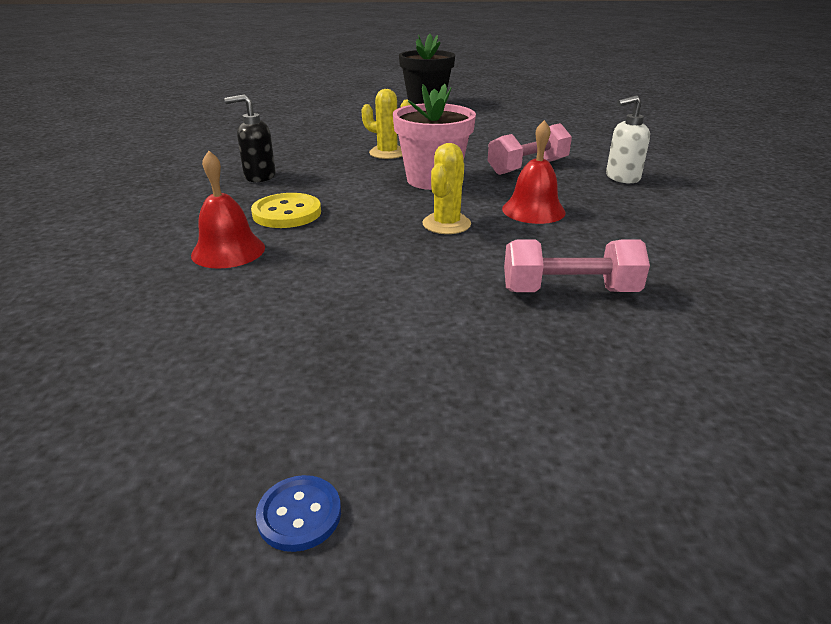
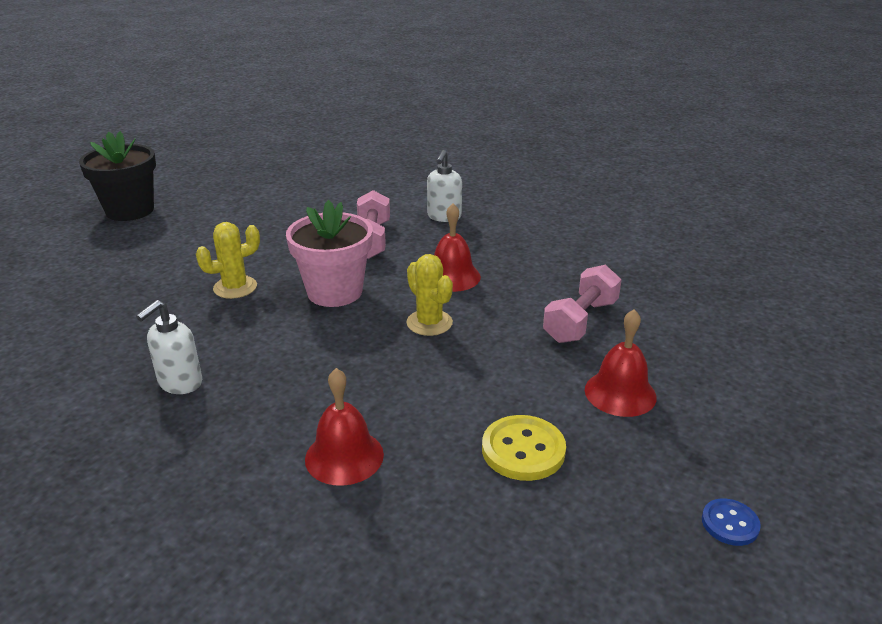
camera: 55 degrees left, 0 degrees up
black soap dispenser [225,94,276,182] -> white soap dispenser [136,300,202,394]
yellow button [251,193,321,228] -> yellow button moved to [482,415,566,481]
none -> red bell [585,309,657,417]

